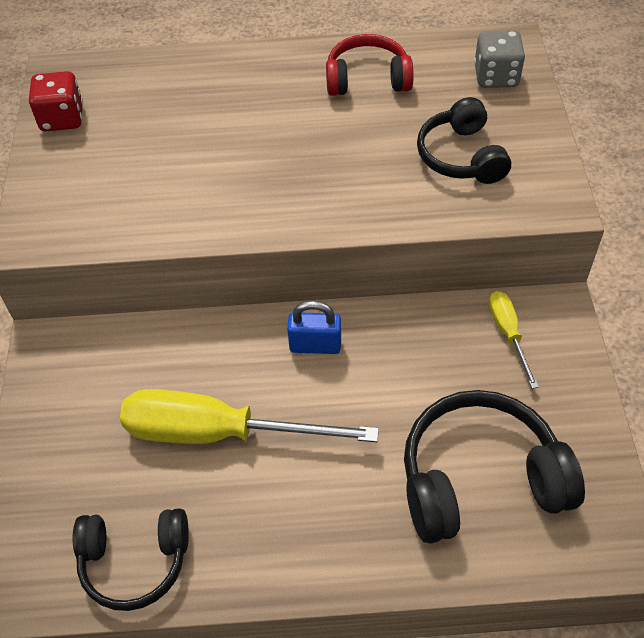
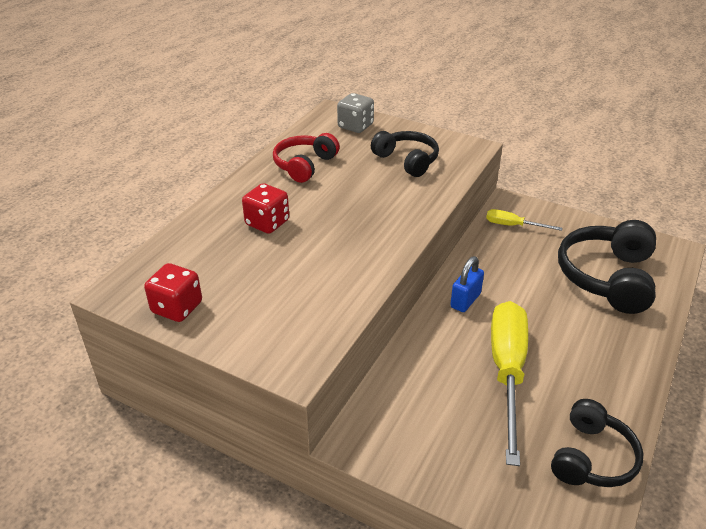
camera: 60 degrees left, 15 degrees down
yellow screwdriver [120,389,379,444] -> yellow screwdriver turned 150 degrees clockwise [491,301,528,466]
black headphones [417,97,511,184] -> black headphones turned 150 degrees counterclockwise [371,131,439,177]
none -> red dice [242,183,289,234]

